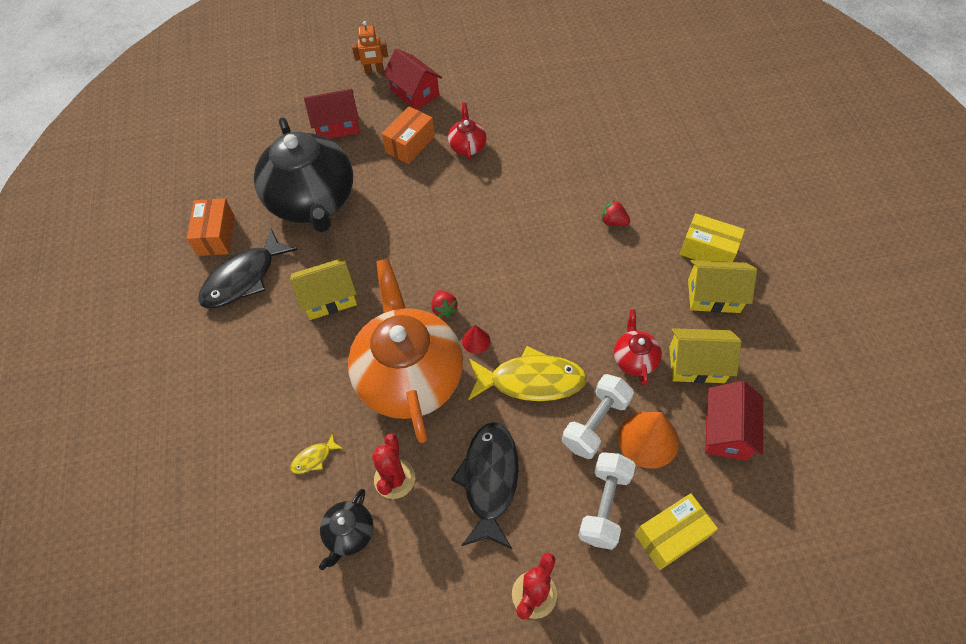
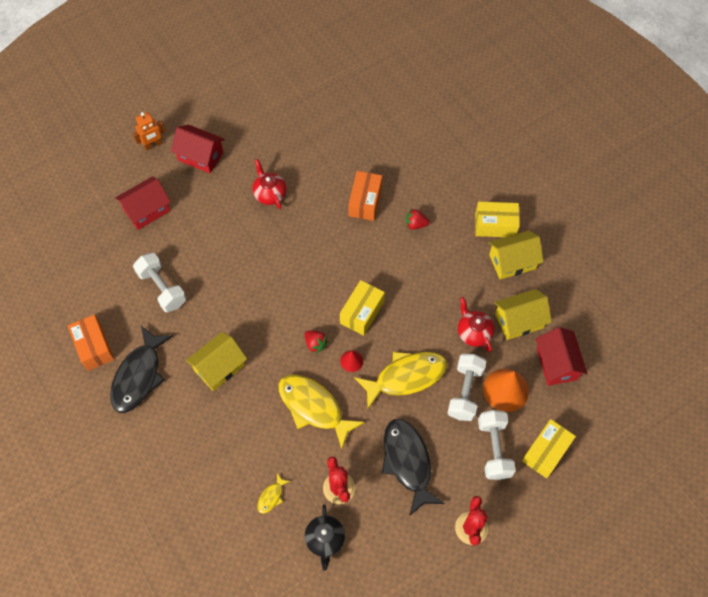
camera: 25 degrees left, 5 degrees up
black teapot [254,117,353,232] -> white dumbbell [133,253,186,312]
orange teapot [348,258,463,443] -> yellow fish [278,374,365,449]
orange box [382,106,435,164] -> orange box moved to [348,171,382,221]
none -> yellow box [340,280,385,336]

